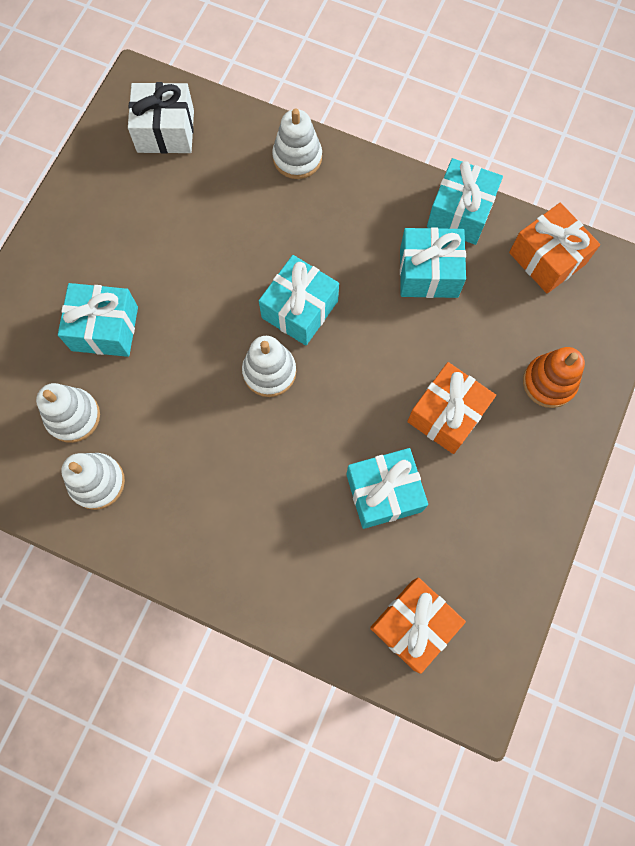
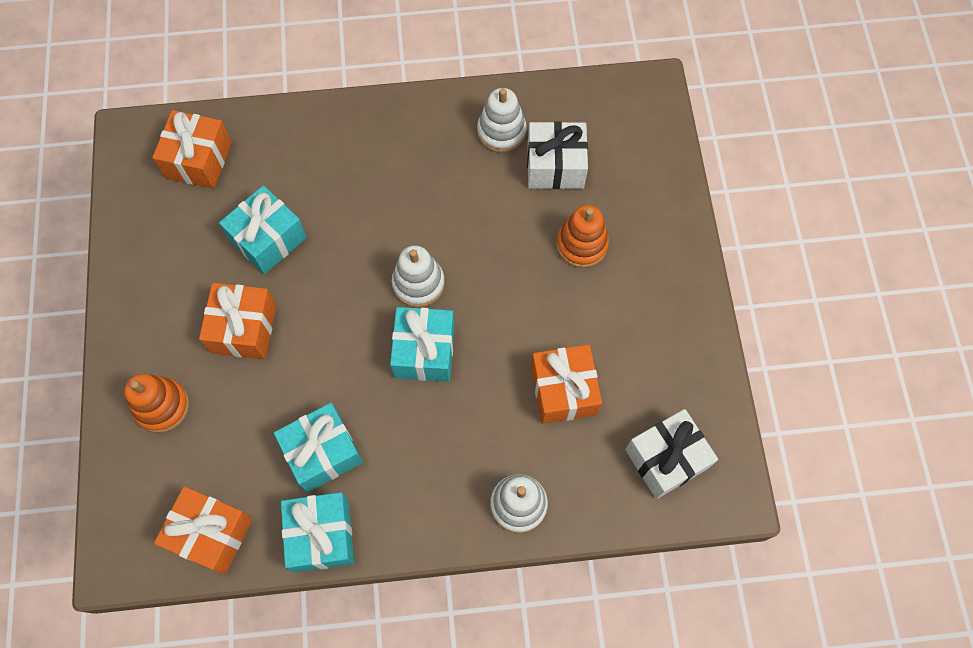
camera: 150 degrees right, 5 degrees down
white stacking toy [36,383,100,443] -> white gift [527,121,588,189]
turquoise gift [58,283,138,357] -> orange stacking toy [556,205,609,268]
none -> orange gift [531,344,602,424]

